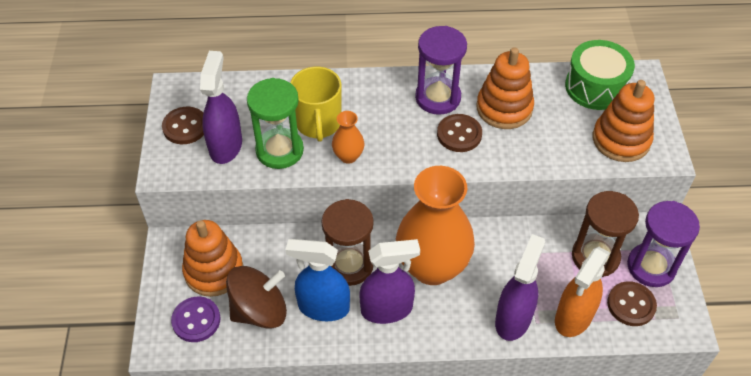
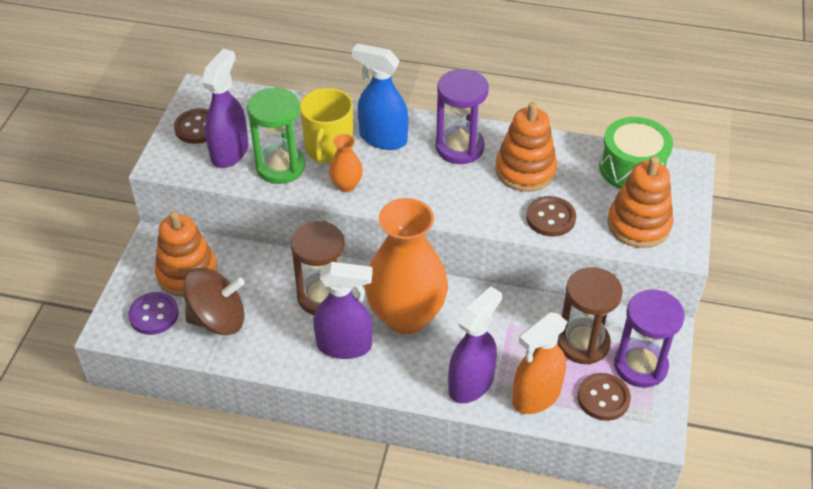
camera: 15 degrees right, 5 degrees down
blue spray bottle [286,239,350,321] -> blue spray bottle moved to [352,43,408,150]
brown button [437,114,482,152] -> brown button moved to [526,196,576,237]

